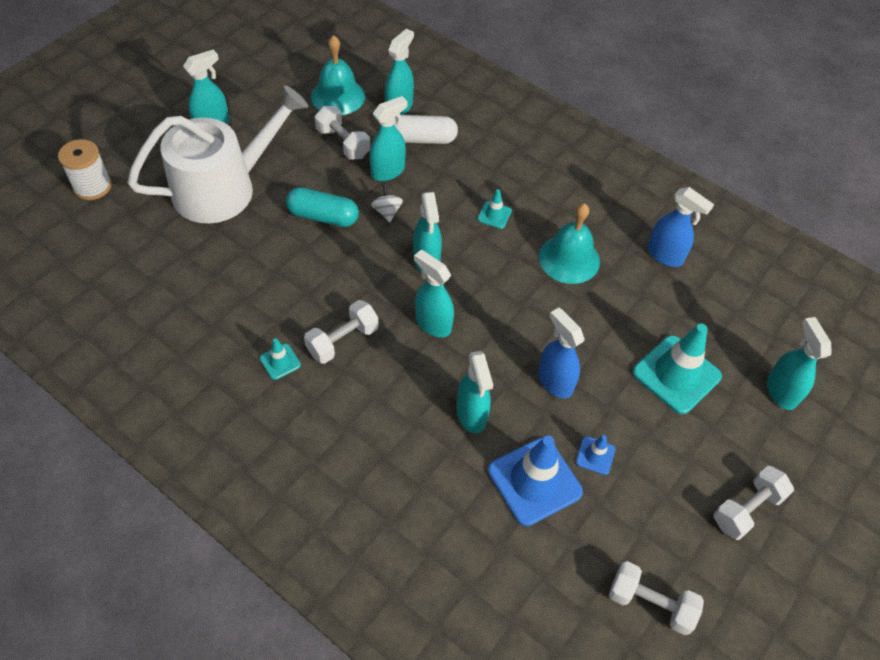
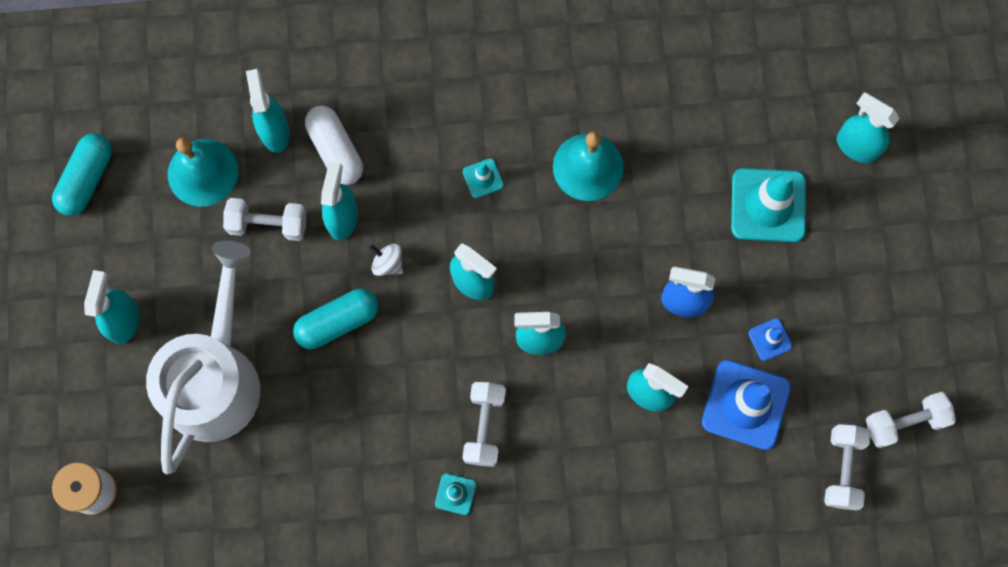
camera: 40 degrees left, 20 degrees up
white capsule [394,115,458,144] -> white capsule turned 75 degrees counterclockwise [305,106,363,185]
blue spray bottle [647,187,714,267] -> none
white dumbbell [714,466,794,540] -> white dumbbell moved to [824,424,871,510]
none -> turquoise capsule [52,134,112,216]

